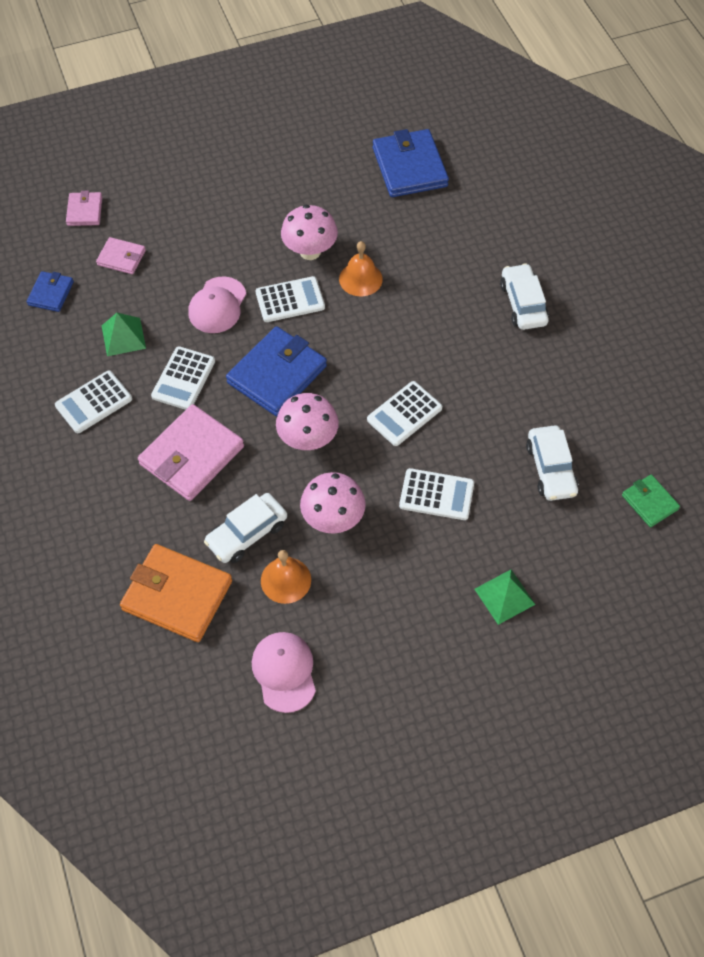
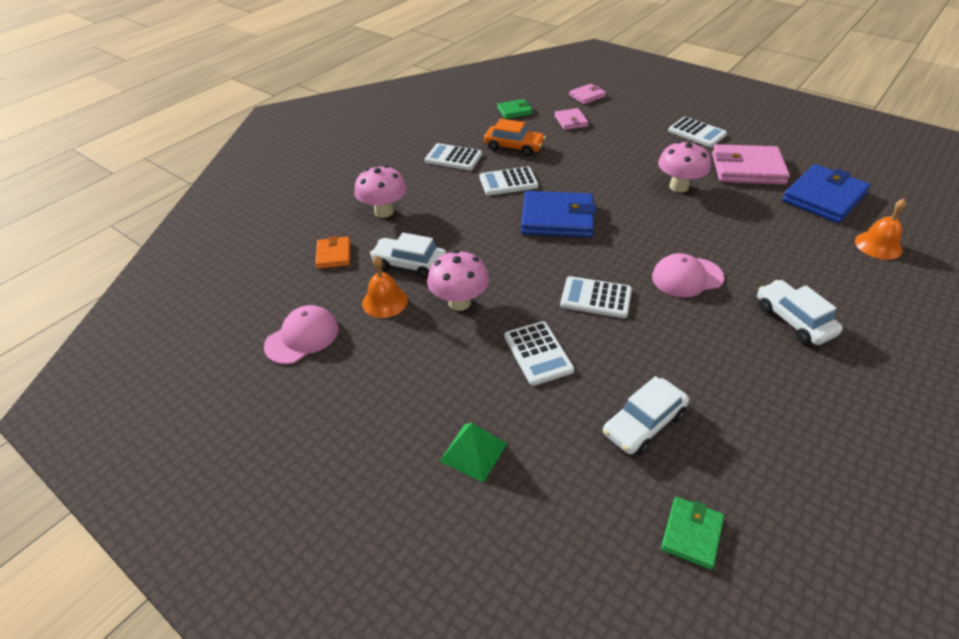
camera: 60 degrees right, 15 degrees down
blue wallet [27,271,74,312] -> green wallet [497,99,533,119]
green pyramid [102,313,146,356] -> orange car [484,119,546,156]
orange wallet [120,544,232,642] -> orange wallet [315,236,350,269], size x0.53
pink wallet [138,404,244,501] -> pink wallet moved to [712,144,790,185]
pink cap [188,276,246,333] -> pink cap moved to [652,253,724,297]
white calculator [255,276,325,322] -> white calculator moved to [668,117,727,147]
pink mushroom [276,393,339,450] -> pink mushroom moved to [354,165,407,218]
orange bell [339,241,383,296] -> orange bell moved to [855,199,906,260]
white car [500,263,549,330] -> white car turned 75 degrees counterclockwise [757,280,843,345]

